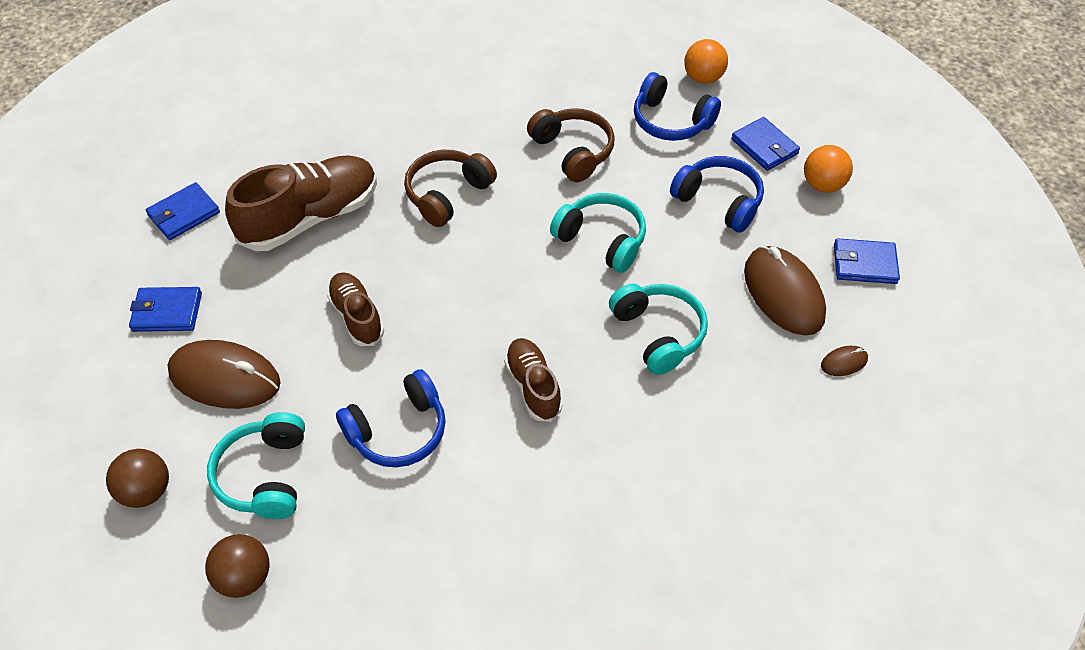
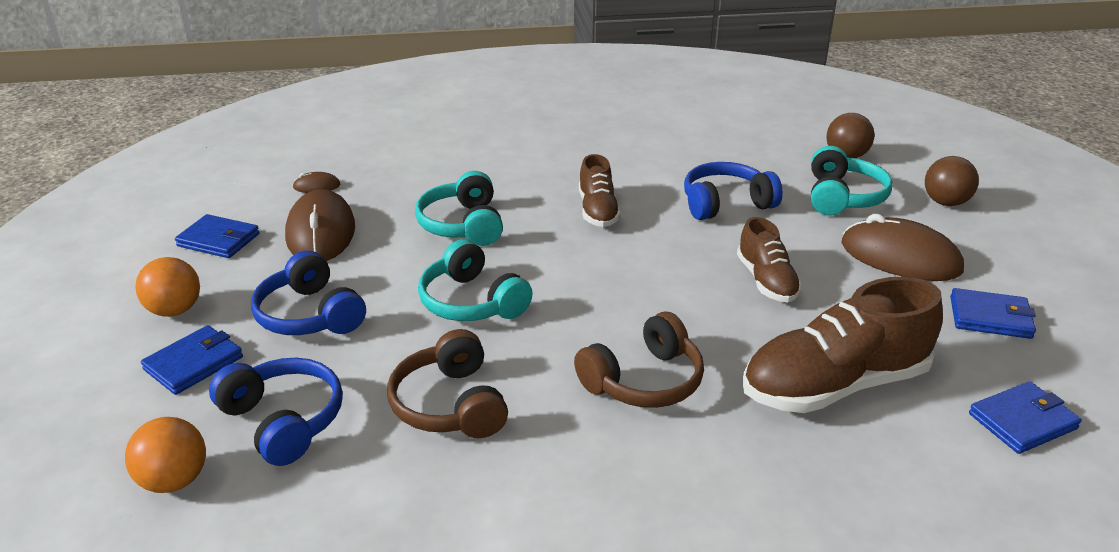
camera: 165 degrees left, 20 degrees down
blue wallet [731,117,800,171] -> blue wallet turned 60 degrees clockwise [141,325,243,395]

